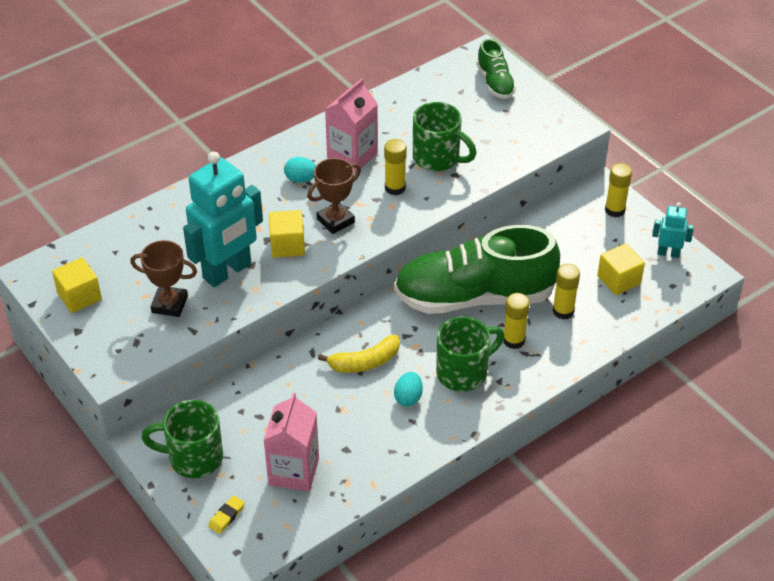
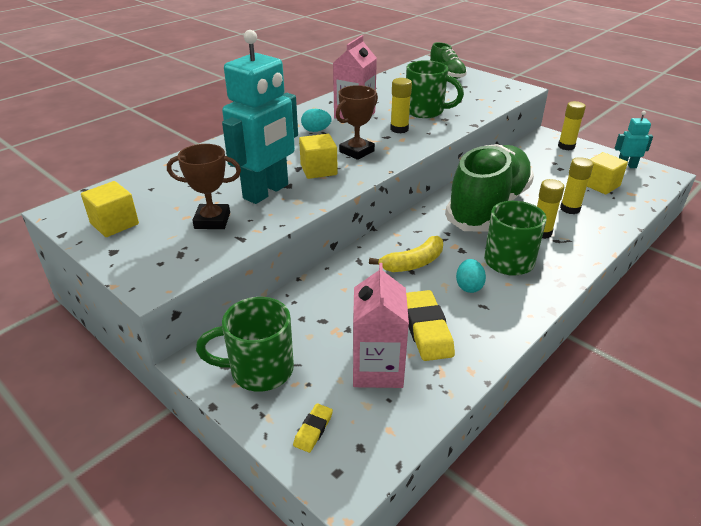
camera: 10 degrees left, 10 degrees down
green shoe [394,225,560,314] -> green shoe turned 135 degrees clockwise [445,144,534,232]
none -> yellow eraser [406,290,455,361]

